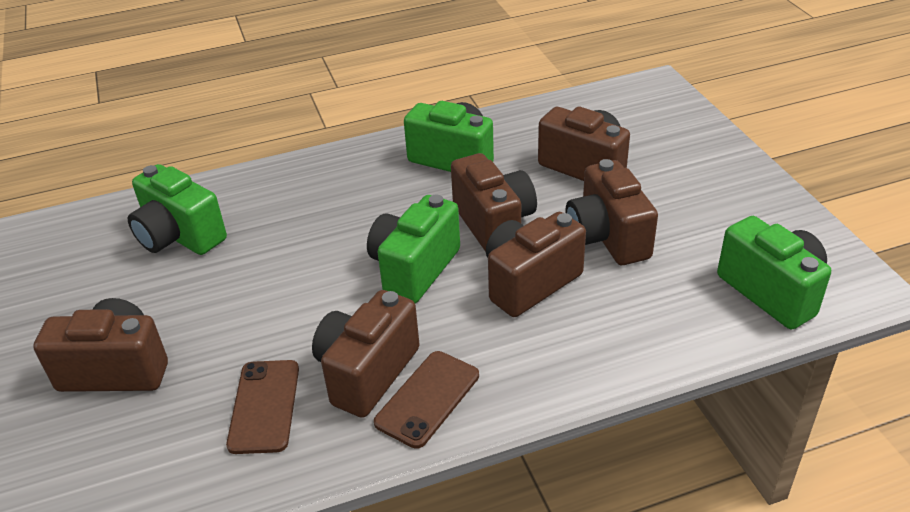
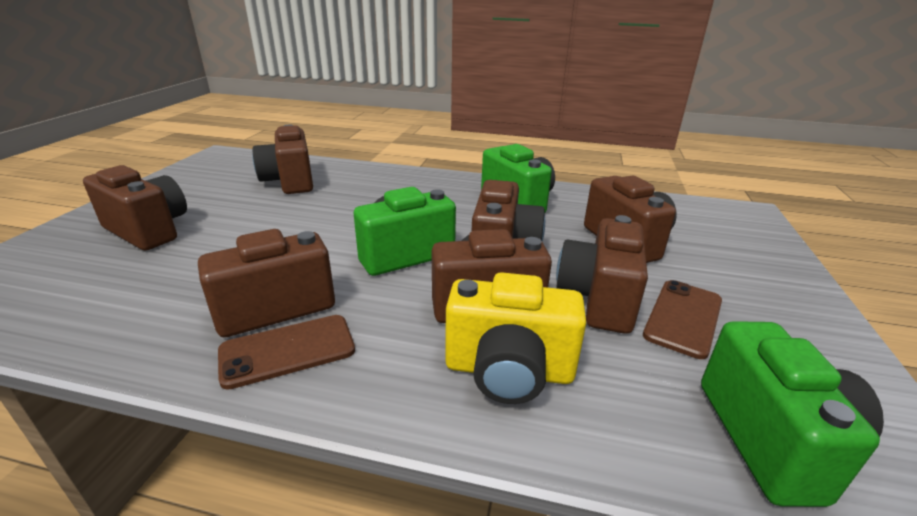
camera: 30 degrees right, 10 degrees down
green camera [128,164,227,255] -> brown camera [252,124,313,194]
brown phone [226,360,299,454] -> brown phone moved to [643,280,722,359]
none -> yellow camera [445,272,586,404]

